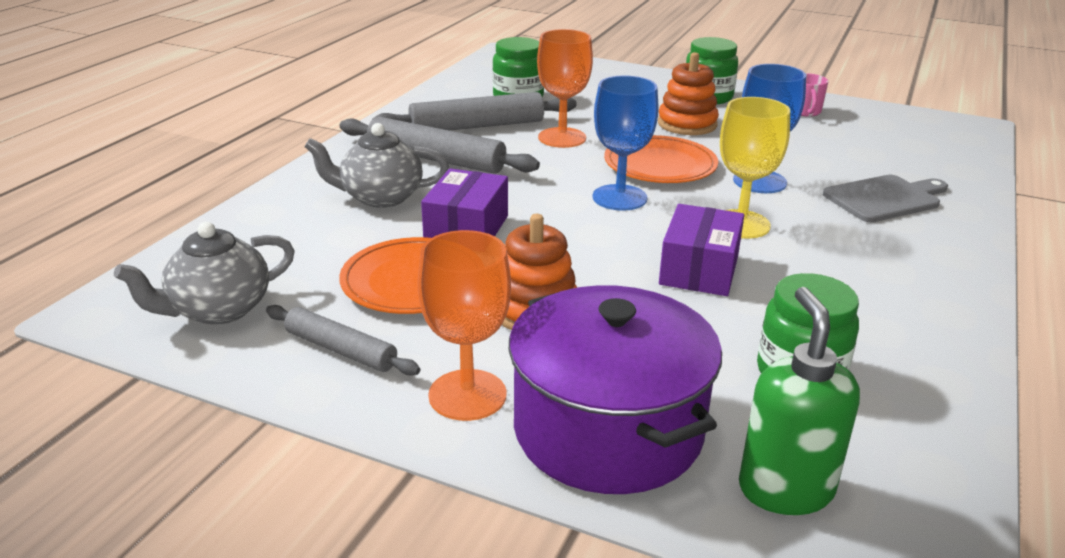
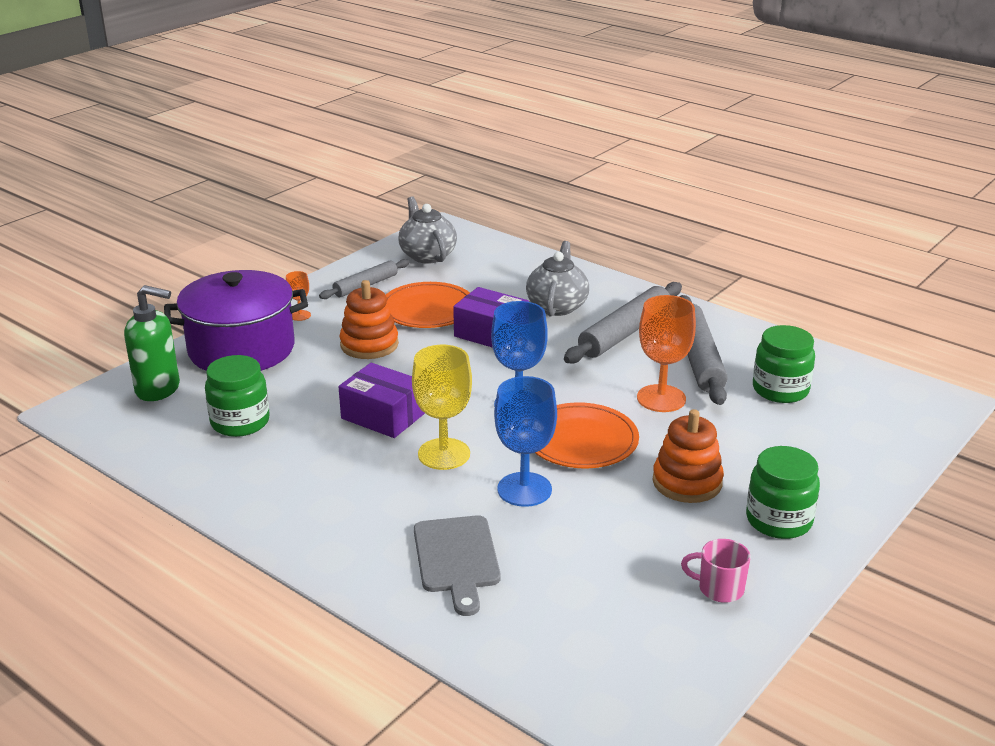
camera: 105 degrees right, 0 degrees up
orange goblet [418,230,511,421] -> orange goblet [286,271,311,321], size x0.48

